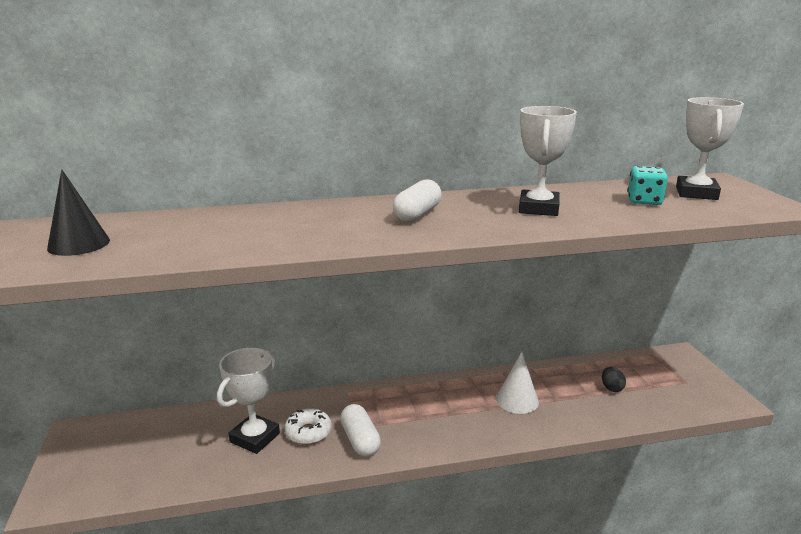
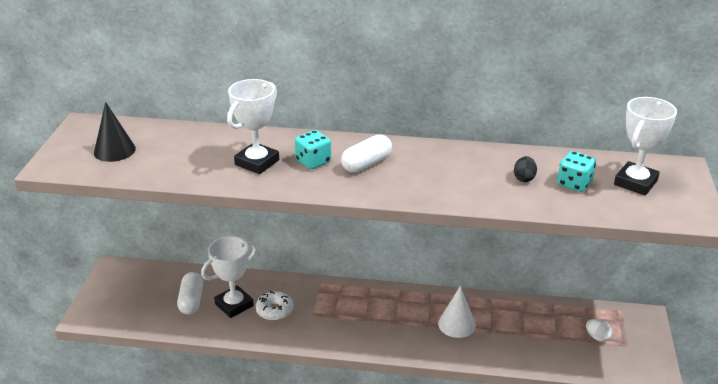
camera: 20 degrees right, 10 degrees up
white capsule [340,404,381,457] -> white capsule moved to [177,272,203,314]
white trophy [519,106,577,216] -> white trophy moved to [227,79,279,174]
black egg [602,367,626,392] -> black egg moved to [514,156,537,182]
none -> turquoise dice [295,130,331,169]
none -> white egg [586,319,612,342]

